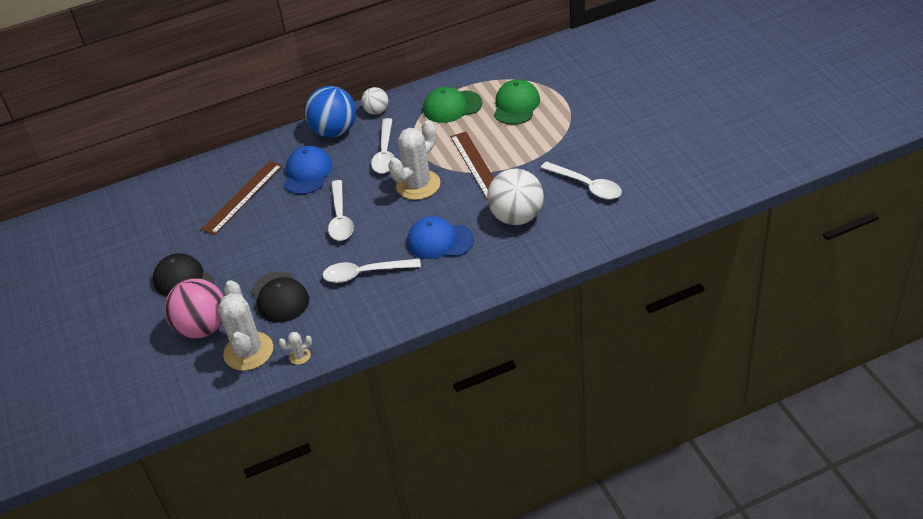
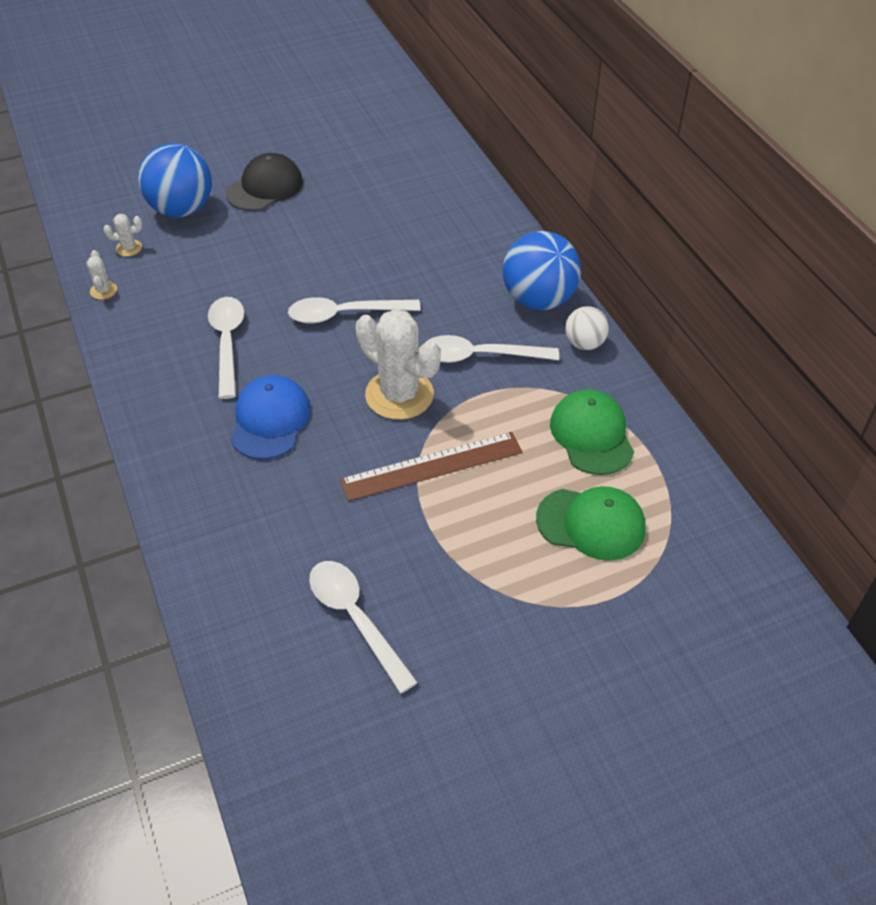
camera: 85 degrees right, 5 degrees up
pink ball [164,278,224,339] -> blue ball [138,143,212,217]
brown ruler [201,161,283,235] -> none
white cactus [218,280,273,371] -> white cactus [103,214,142,256], size x0.43
black cap [251,271,309,322] -> none
blue cap [284,146,333,195] -> none
white ball [487,169,544,225] -> none
white spoon [541,161,622,199] -> white spoon turned 105 degrees clockwise [309,561,418,694]

